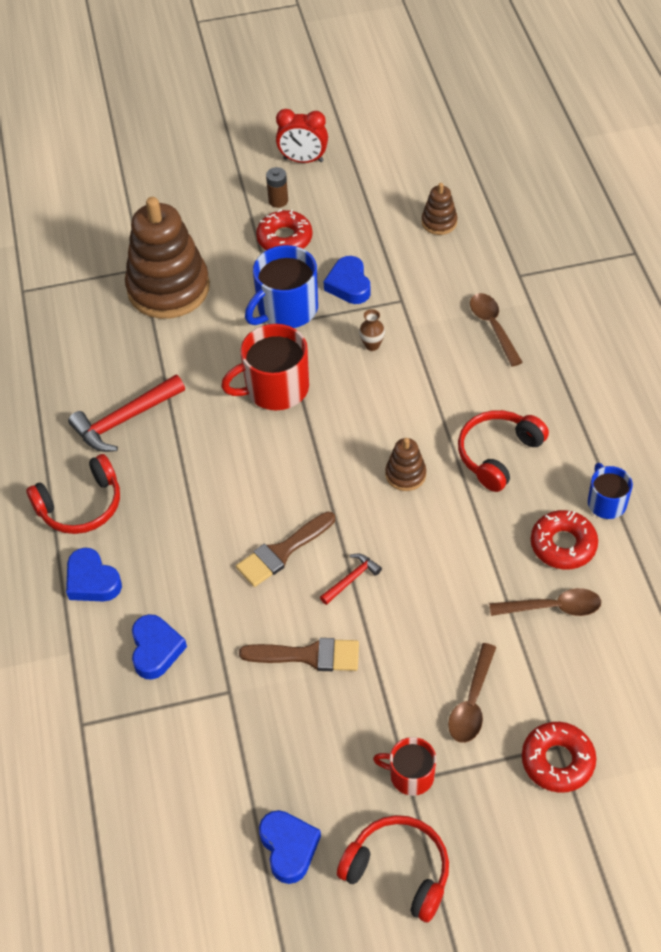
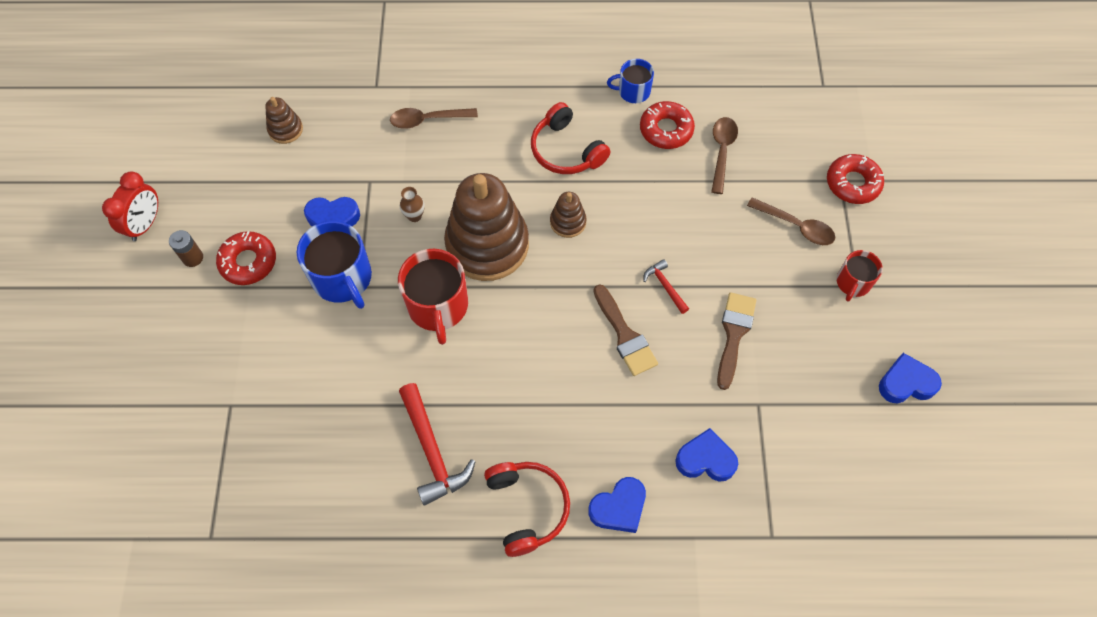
camera: 80 degrees left, 10 degrees up
brown stacking toy [125,197,210,319] -> brown stacking toy moved to [444,173,529,281]
red headphones [337,815,449,922] -> none

